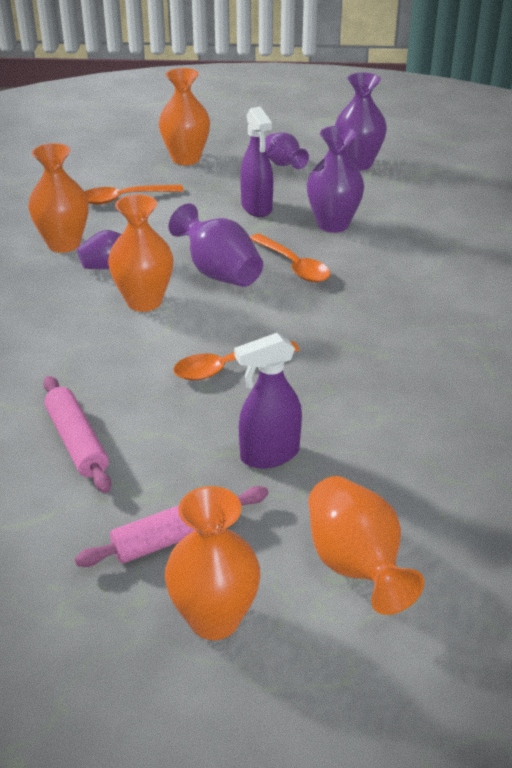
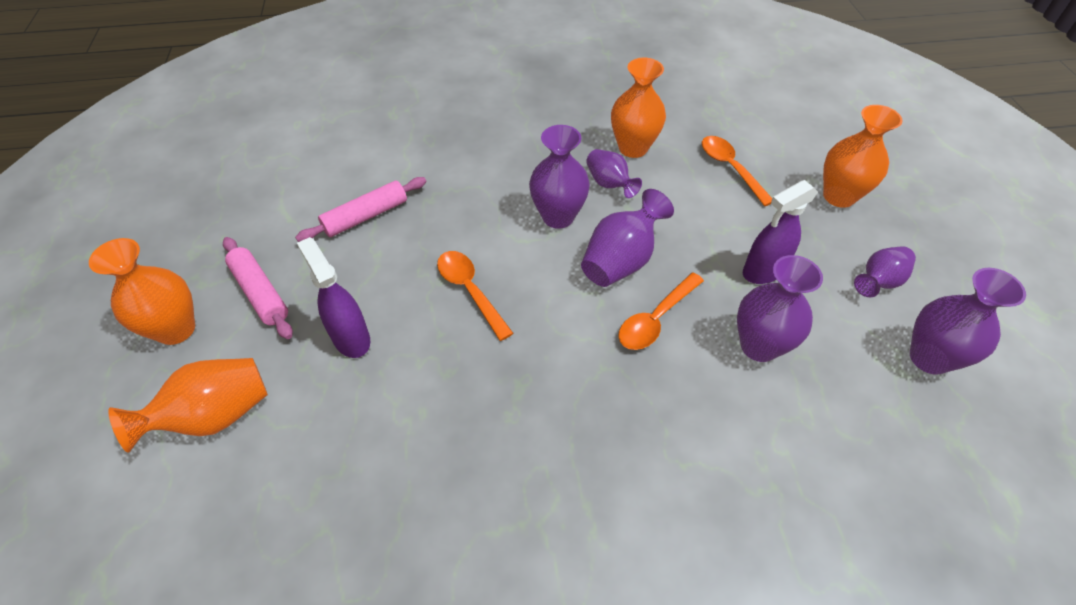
camera: 80 degrees right, 15 degrees up
orange vase [108,194,173,312] -> purple vase [529,125,590,229]

